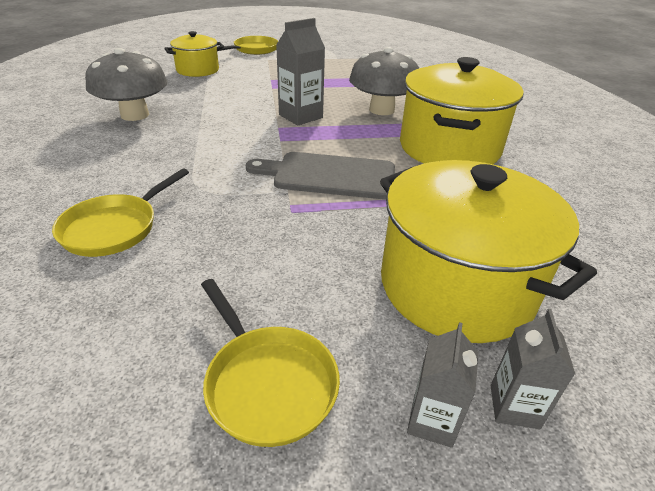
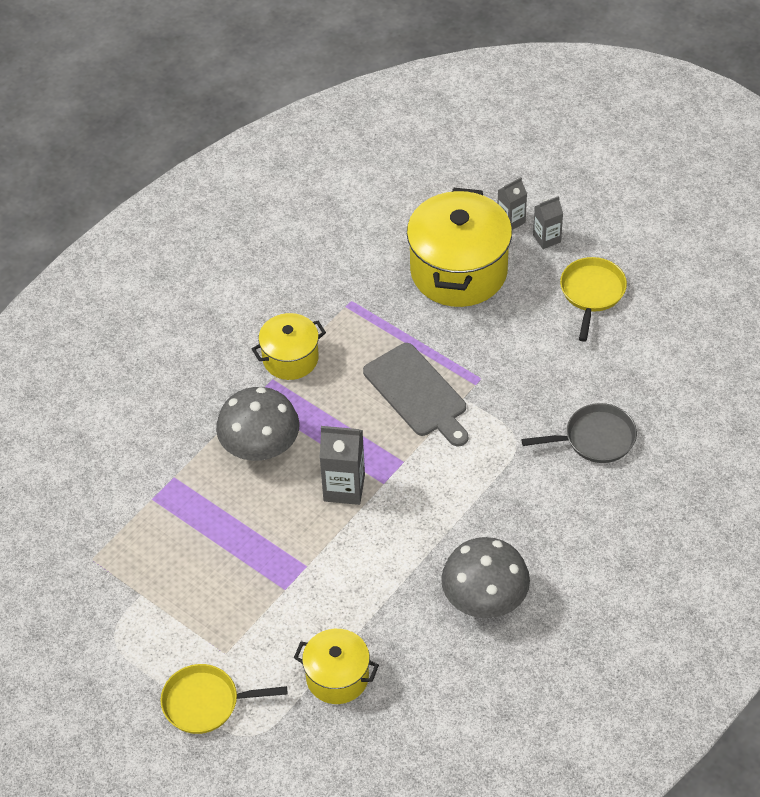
camera: 130 degrees left, 15 degrees up
yellow pan [52,168,189,257] -> grey pan [521,403,637,463]
yellow pot [400,57,524,164] -> yellow pot [252,313,326,380], size x0.56

